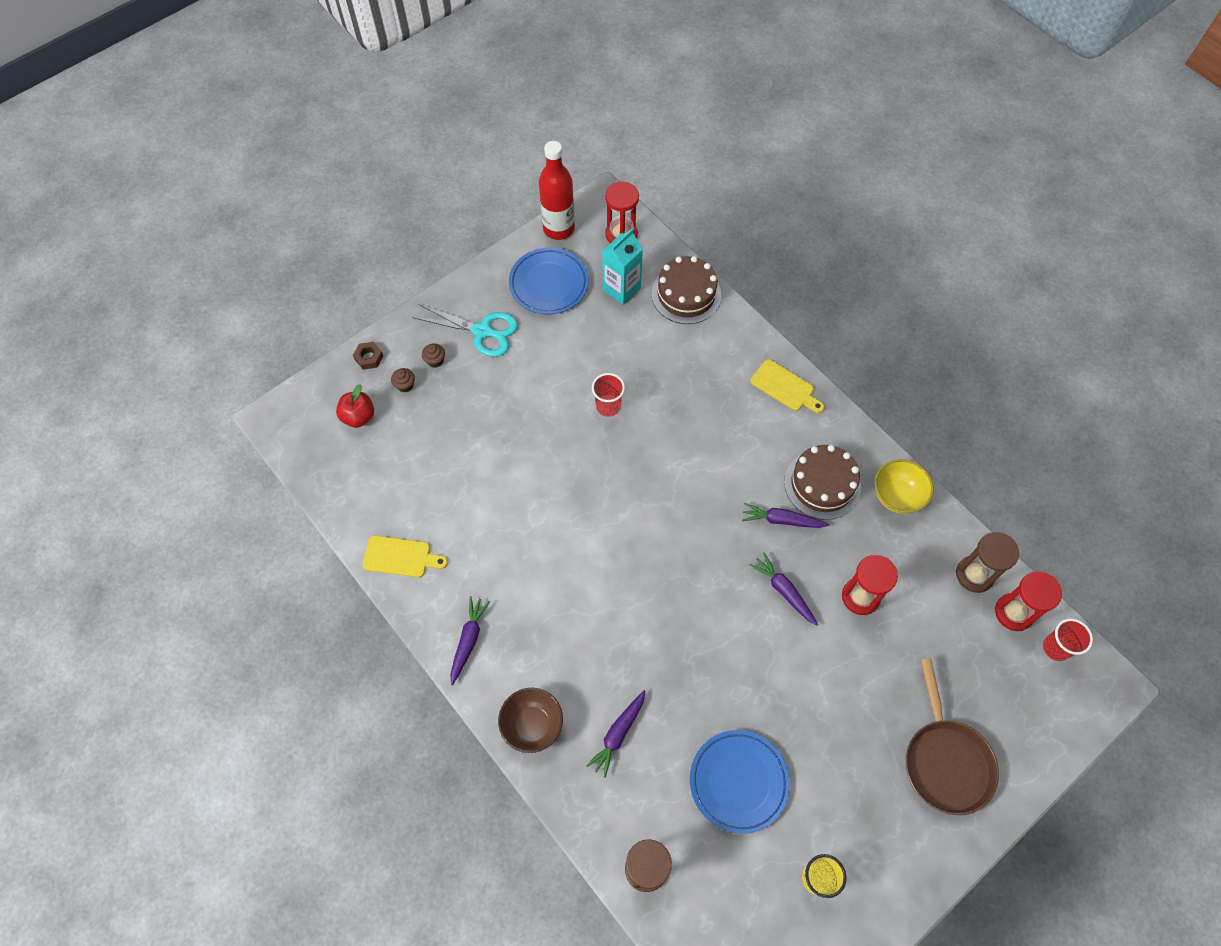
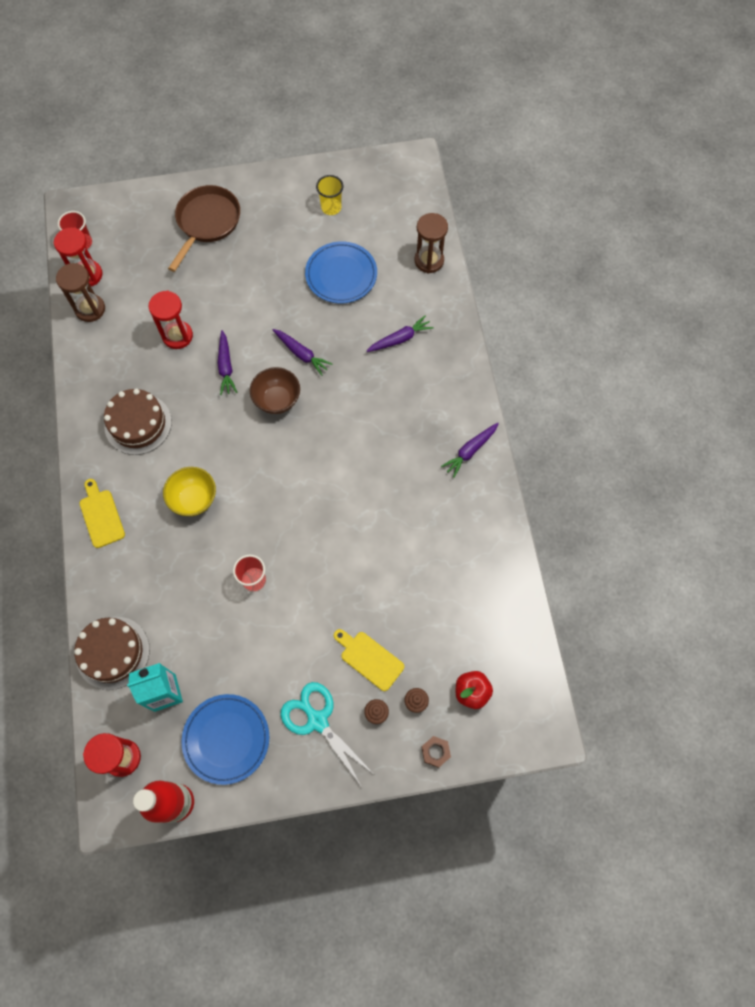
camera: 150 degrees left, 5 degrees up
yellow cutting board [363,535,448,577] -> yellow cutting board moved to [334,629,404,691]
brown bowl [498,688,563,753] -> brown bowl moved to [250,367,300,414]
purple carrot [742,503,829,528] -> purple carrot moved to [273,329,332,376]
yellow bowl [875,459,934,514] -> yellow bowl moved to [163,467,216,516]

